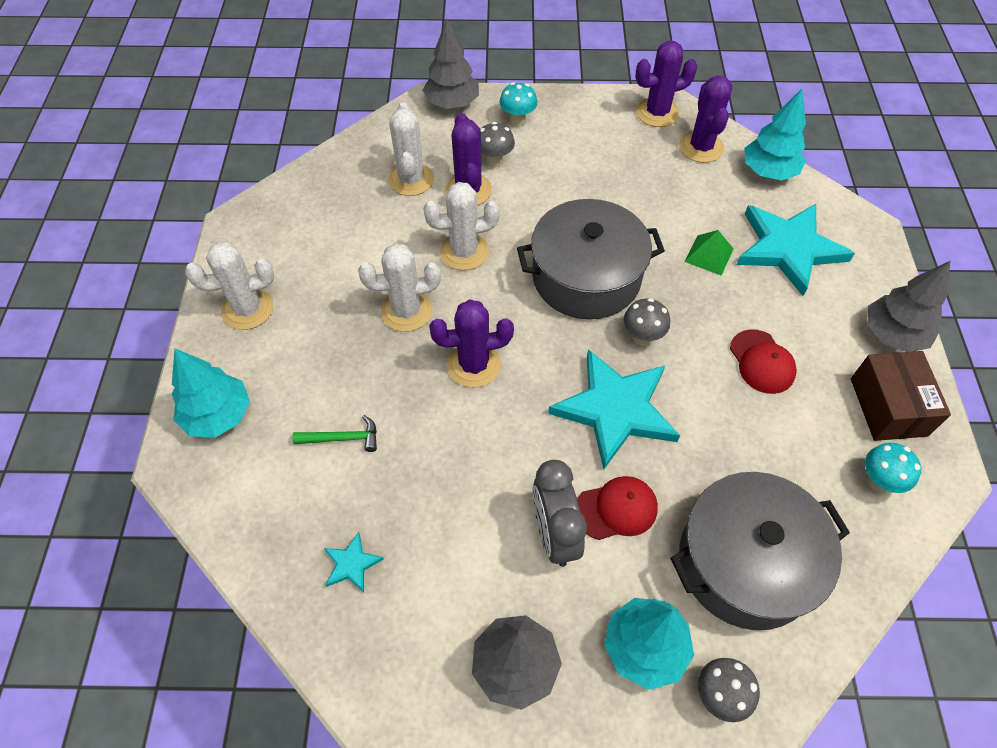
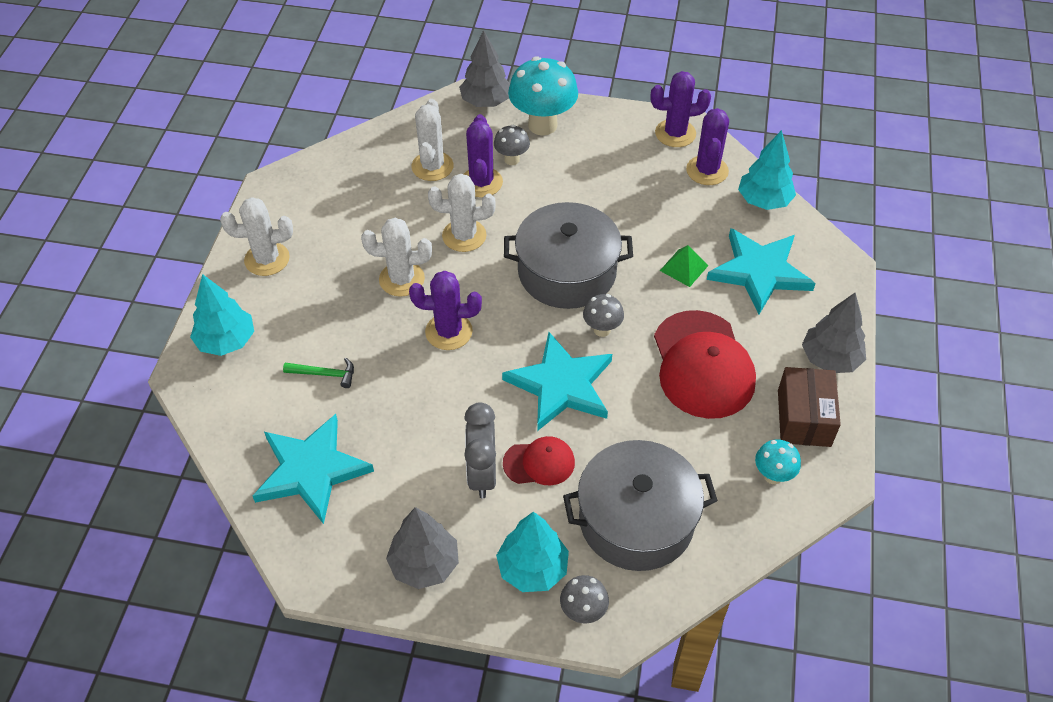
camera: 10 degrees right, 5 degrees down
turquoise star [324,532,384,592] -> turquoise star [253,414,374,524], size x2.37
turquoise mushroom [499,82,538,126] -> turquoise mushroom [508,57,578,135], size x1.95
red cap [730,329,797,394] -> red cap [654,310,756,419], size x1.92

